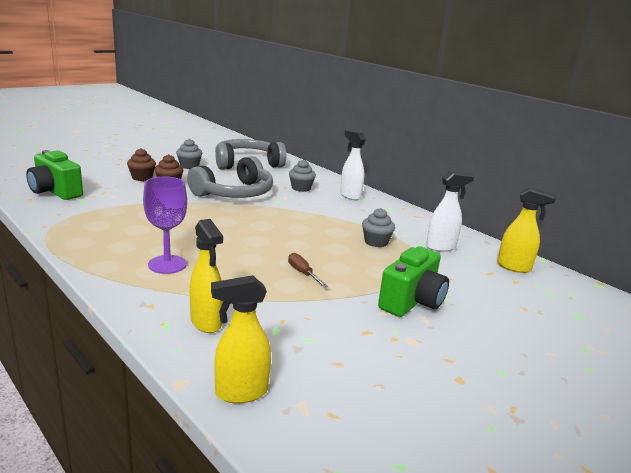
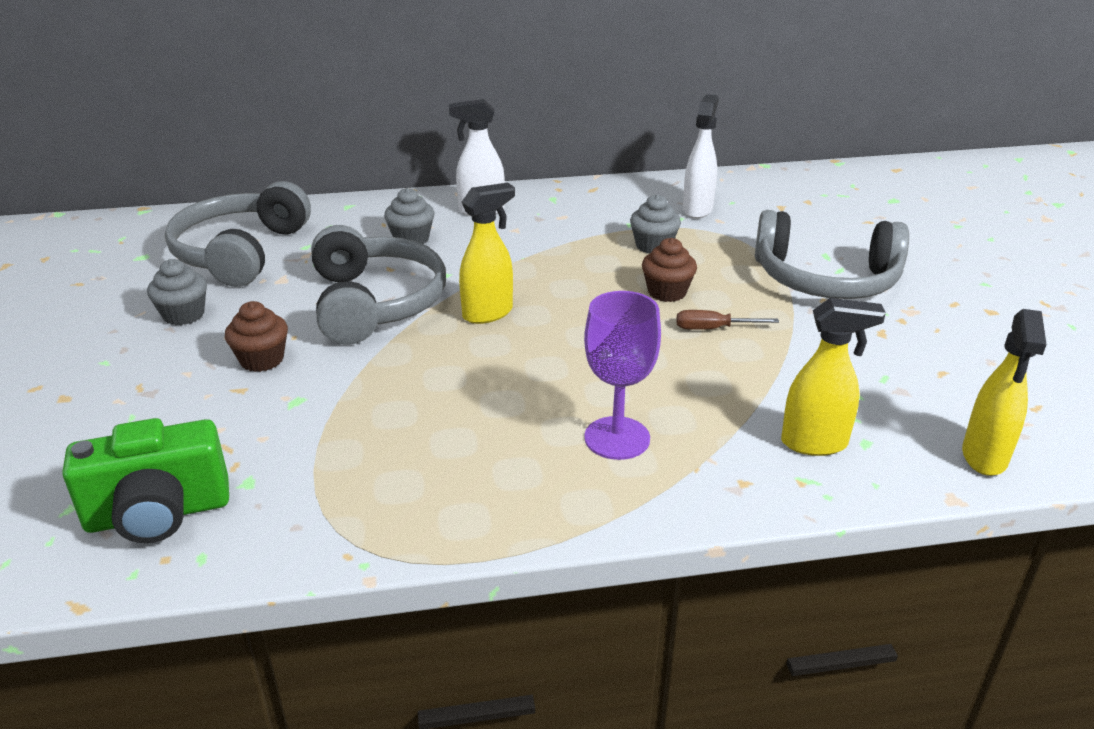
camera: 55 degrees left, 10 degrees up
brown cupcake [127,148,156,181] -> brown cupcake moved to [642,238,697,302]
green camera [378,247,449,317] -> grey headphones [755,210,909,299]
yellow spray bottle [497,187,556,273] -> yellow spray bottle moved to [459,183,515,324]

